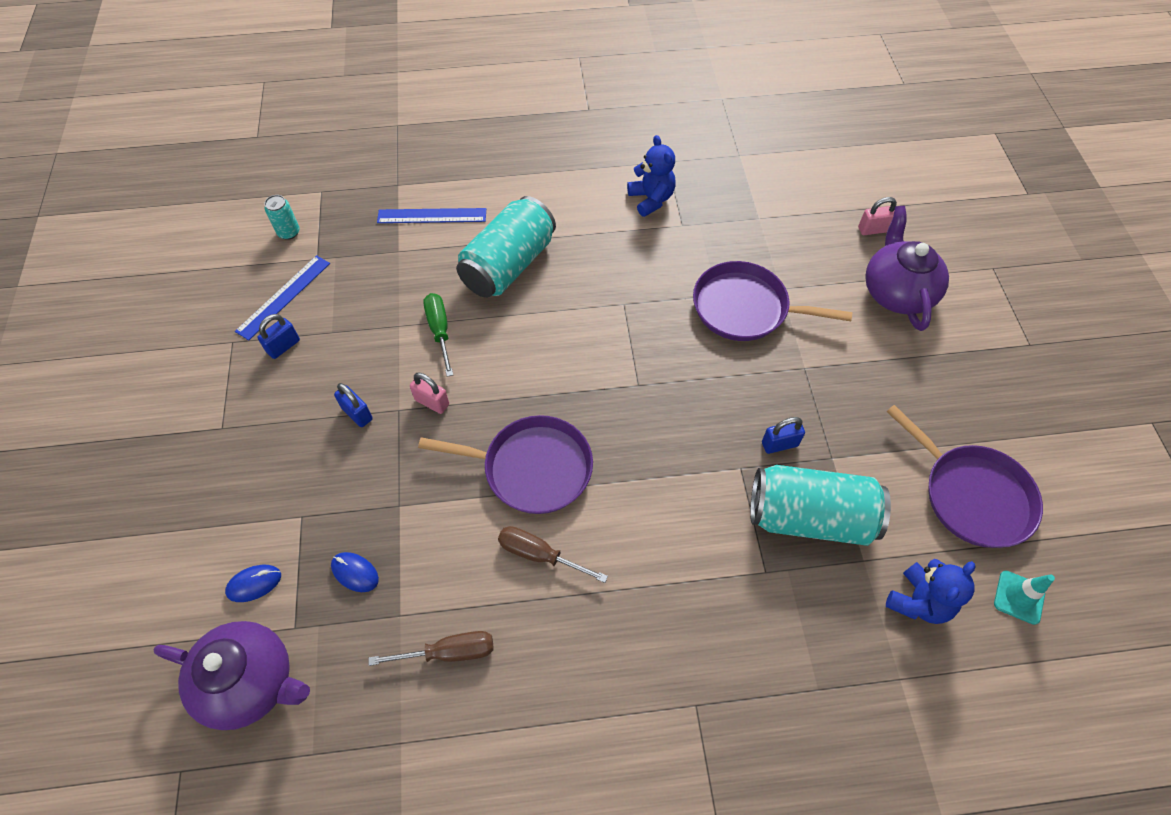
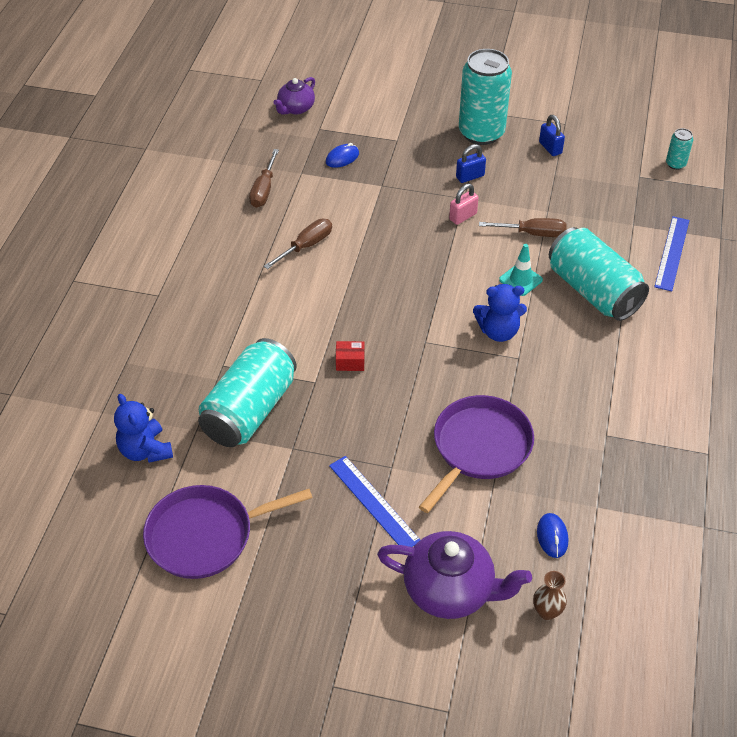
camera: 110 degrees right, 10 degrees down
purple teapot [154,621,310,730] -> purple teapot [273,77,315,115], size x0.59
blue mouse [225,565,281,602] -> blue mouse moved to [537,513,568,558]
blue ruler [235,255,330,341] -> blue ruler moved to [329,456,420,547]
purple pan [418,415,593,514] -> none
green screwdriver [423,293,453,377] -> brown screwdriver [479,218,567,237]
blue teddy bear [627,135,676,217] -> blue teddy bear moved to [473,284,527,342]
blue padlock [762,417,805,454] -> none
pink padlock [858,197,897,235] -> brown vase [533,571,567,620]
turquoise traffic cone [994,571,1055,625] -> turquoise traffic cone moved to [499,244,543,296]
none -> red box [336,341,365,371]
none -> turquoise can [459,49,512,145]

